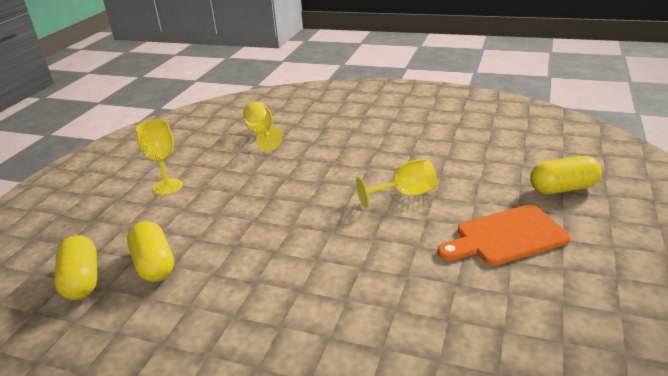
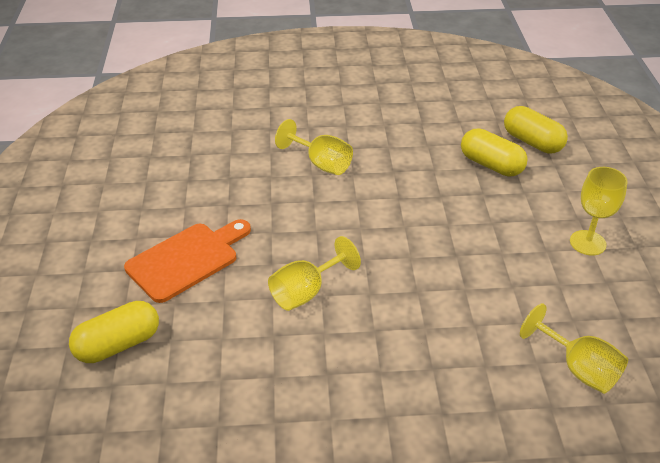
camera: 155 degrees right, 10 degrees up
none -> yellow goblet [275,119,353,175]

